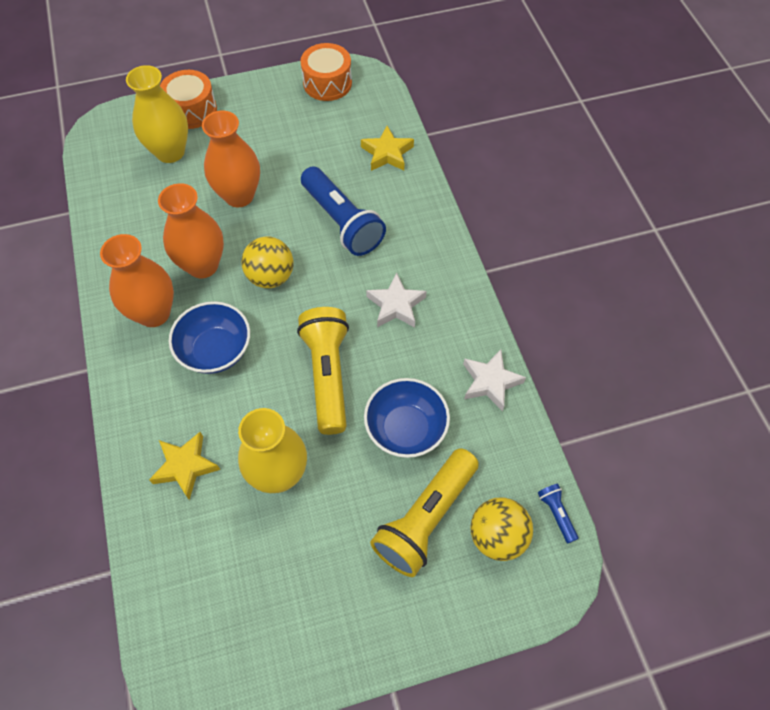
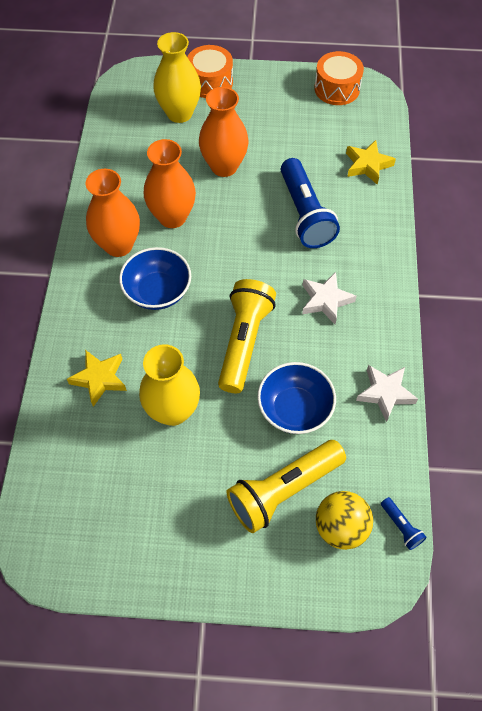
camera: 20 degrees right, 0 degrees up
yellow ball [242,236,293,288] -> none
blue flashlight [538,484,578,543] -> blue flashlight turned 150 degrees clockwise [381,497,427,550]

